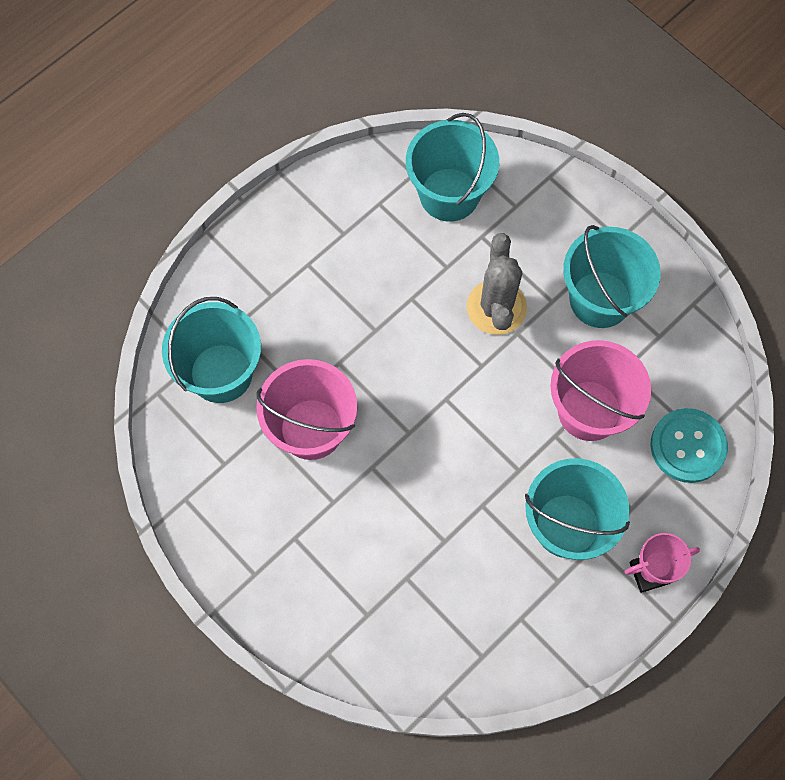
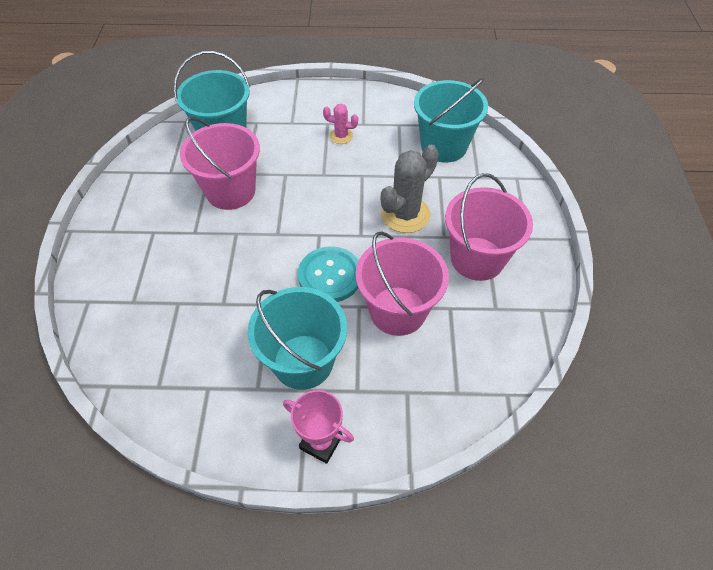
camera: 45 degrees right, 15 degrees down
turquoise bucket [563,225,661,328] -> pink bucket [445,173,533,281]
turquoise button [651,408,728,483] -> turquoise button moved to [298,246,359,302]
none -> pink cactus [323,104,358,144]

